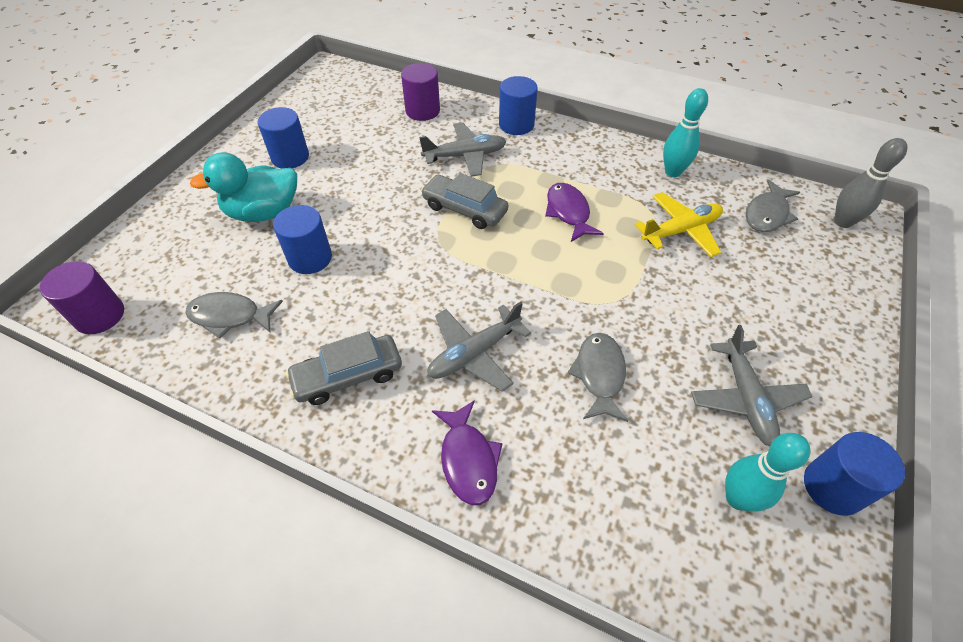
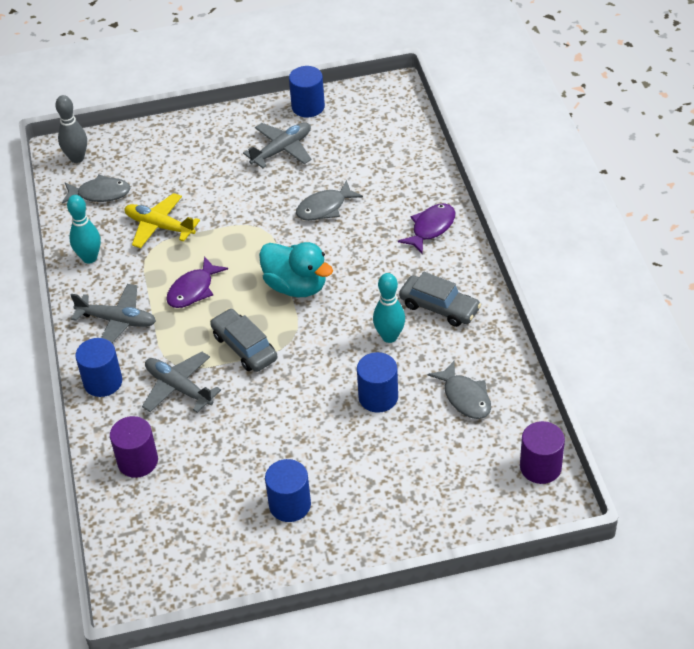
camera: 125 degrees left, 5 degrees down
turquoise duck [190,152,297,222] -> turquoise duck moved to [259,242,333,297]
grey car [421,173,508,229] -> grey car turned 150 degrees clockwise [210,308,277,372]
grey plane [427,302,531,392] -> grey plane moved to [71,284,156,343]
turquoise bowling pin [725,433,810,511] -> turquoise bowling pin moved to [373,273,405,343]

